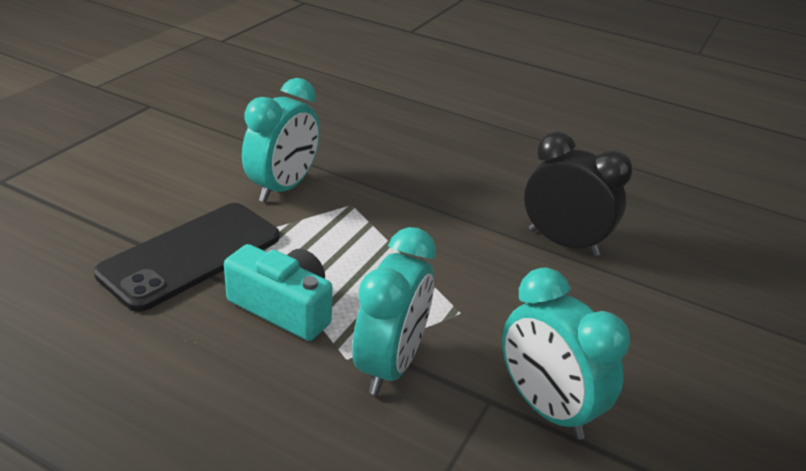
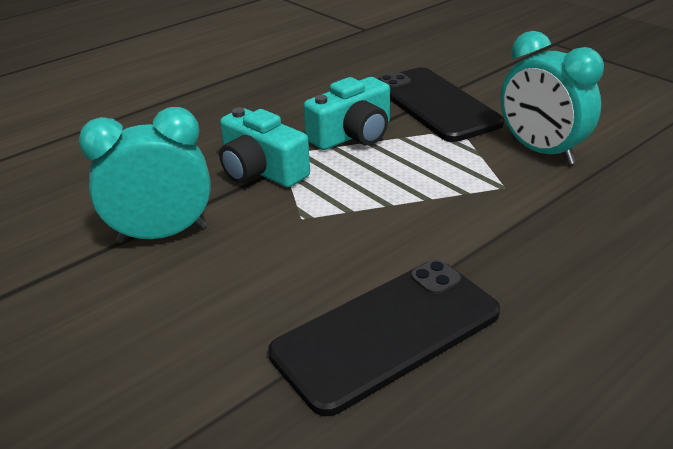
camera: 115 degrees right, 0 degrees up
turquoise clock [352,227,436,395] -> turquoise camera [219,108,310,187]
black clock [524,131,633,256] -> black phone [268,260,500,416]

